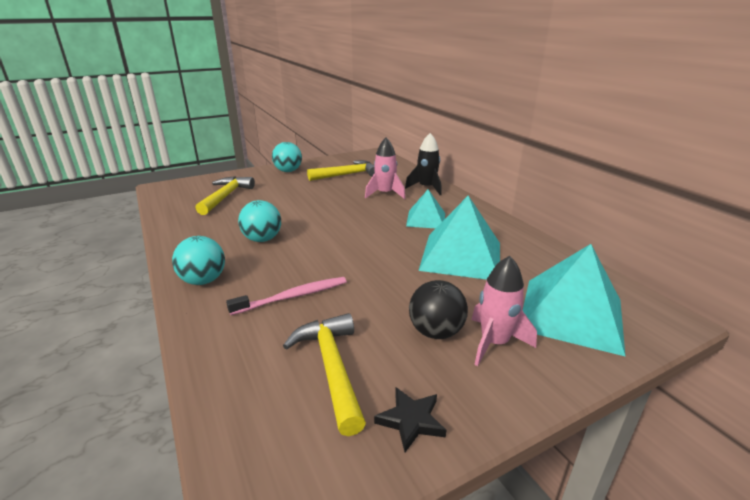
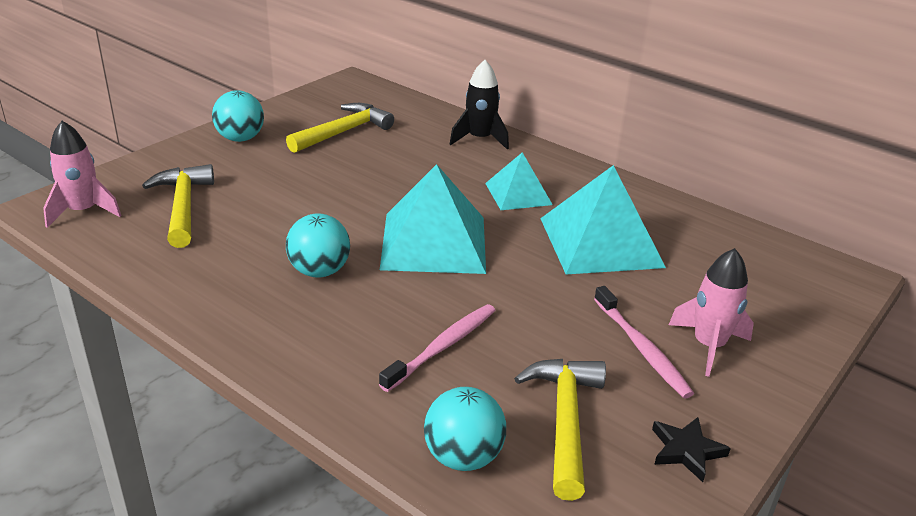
camera: 25 degrees left, 5 degrees up
turquoise ball [172,236,225,285] -> turquoise ball moved to [424,387,506,471]
yellow hammer [283,313,366,436] -> yellow hammer turned 45 degrees clockwise [514,359,606,501]
pink rocket [365,138,406,199] -> pink rocket moved to [43,121,122,228]
black ball [409,280,468,339] -> pink toothbrush [594,286,694,398]
turquoise pyramid [522,244,626,357] -> turquoise pyramid moved to [380,164,486,274]

